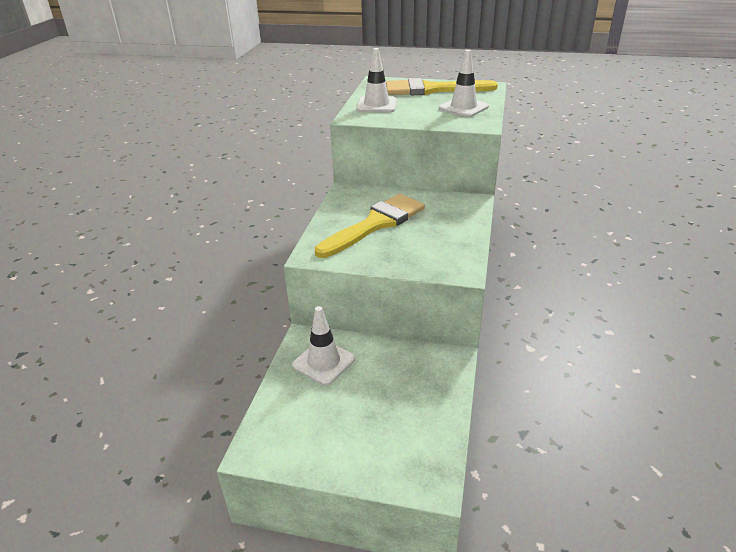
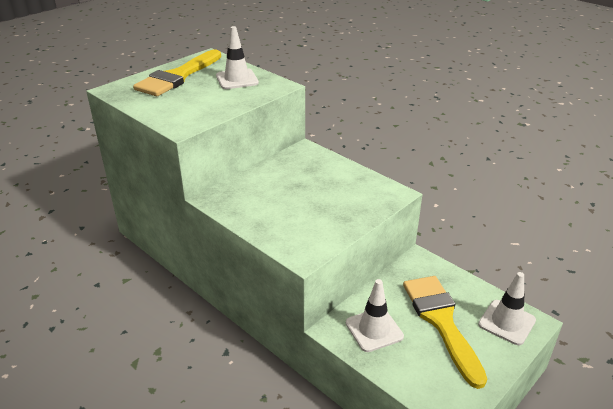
camera: 60 degrees left, 0 degrees up
yellow brush [315,194,425,258] -> yellow brush moved to [403,276,487,389]
white traffic cone [356,48,397,113] -> white traffic cone moved to [478,272,536,345]

